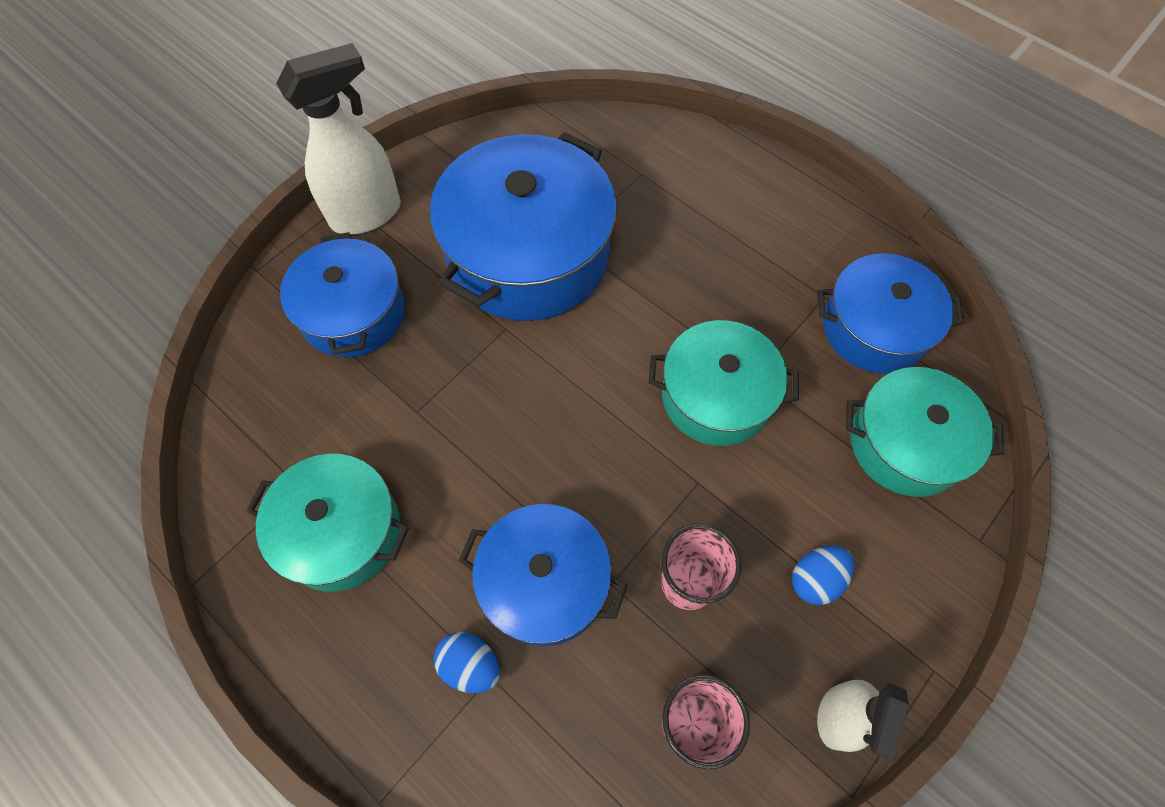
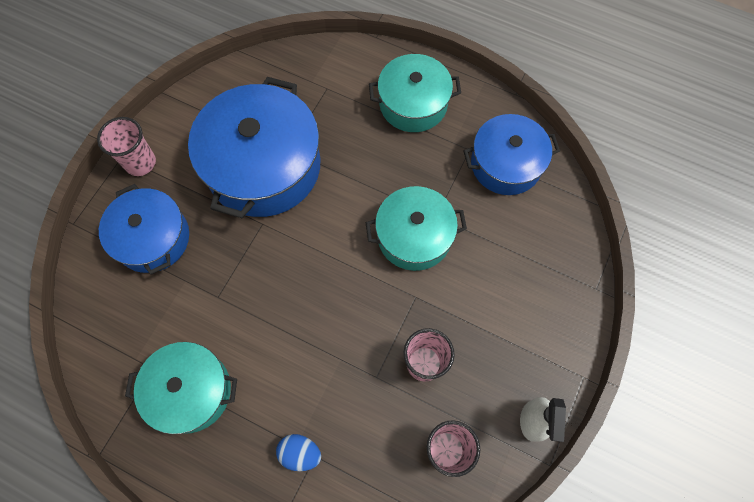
camera: 15 degrees left, 5 degrees up
white spray bottle [276,43,401,235] -> pink cup [97,117,156,176]
blue pot [459,504,627,647] -> none
blue egg [792,546,854,605] -> none
turquoise pot [846,367,1004,497] -> turquoise pot moved to [369,54,461,132]

